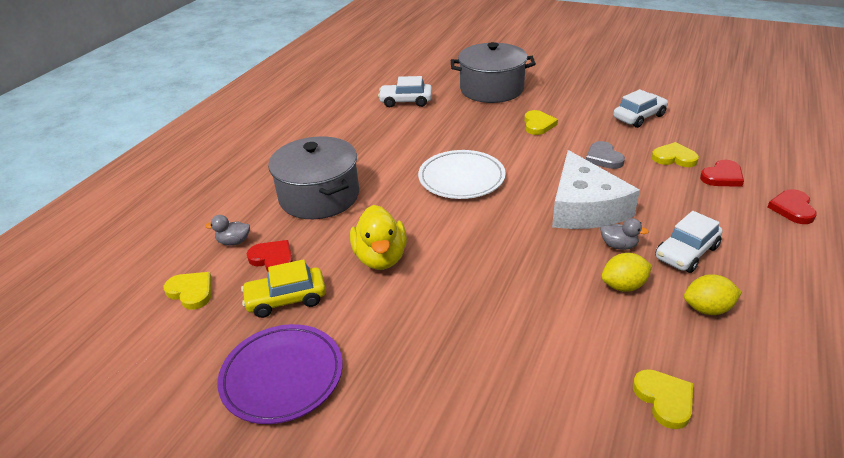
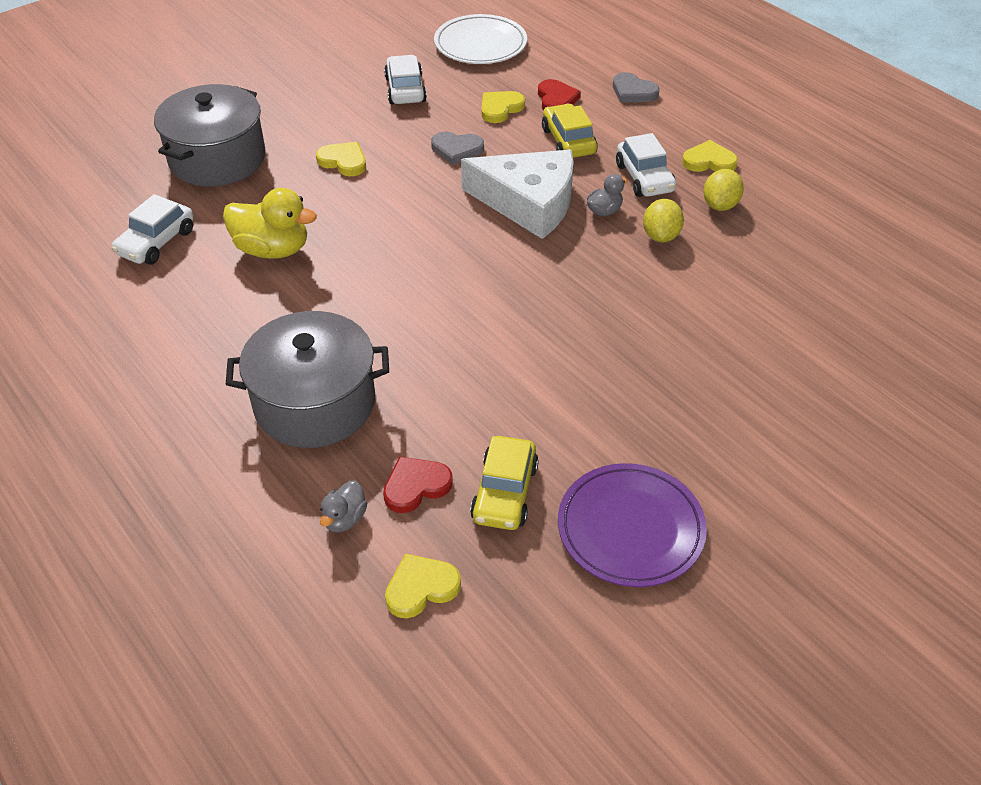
camera: 65 degrees left, 10 degrees up
yellow duck [350,205,407,270] -> yellow duck moved to [223,188,317,259]
white plate [418,150,506,199] -> white plate moved to [434,14,527,64]
yellow heart [633,369,693,429] -> yellow heart moved to [682,140,738,172]
red heart [768,189,817,224] -> grey heart [613,72,659,103]
none -> yellow car [542,104,598,158]

